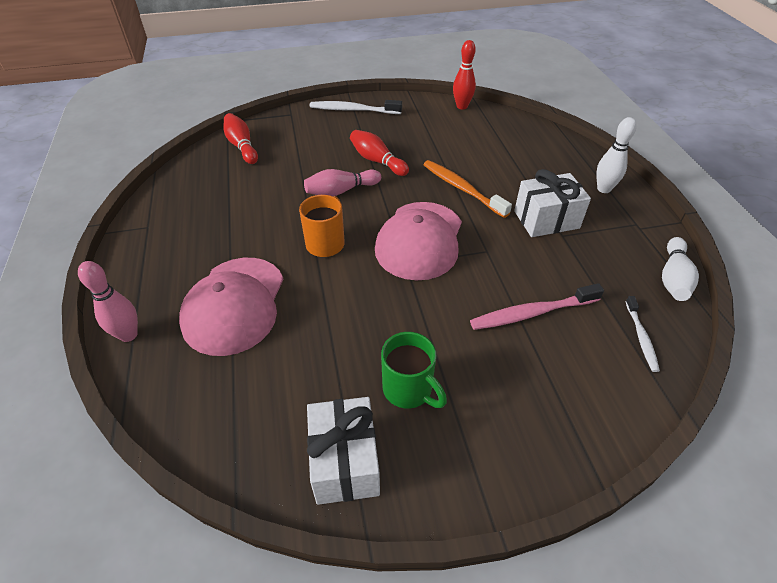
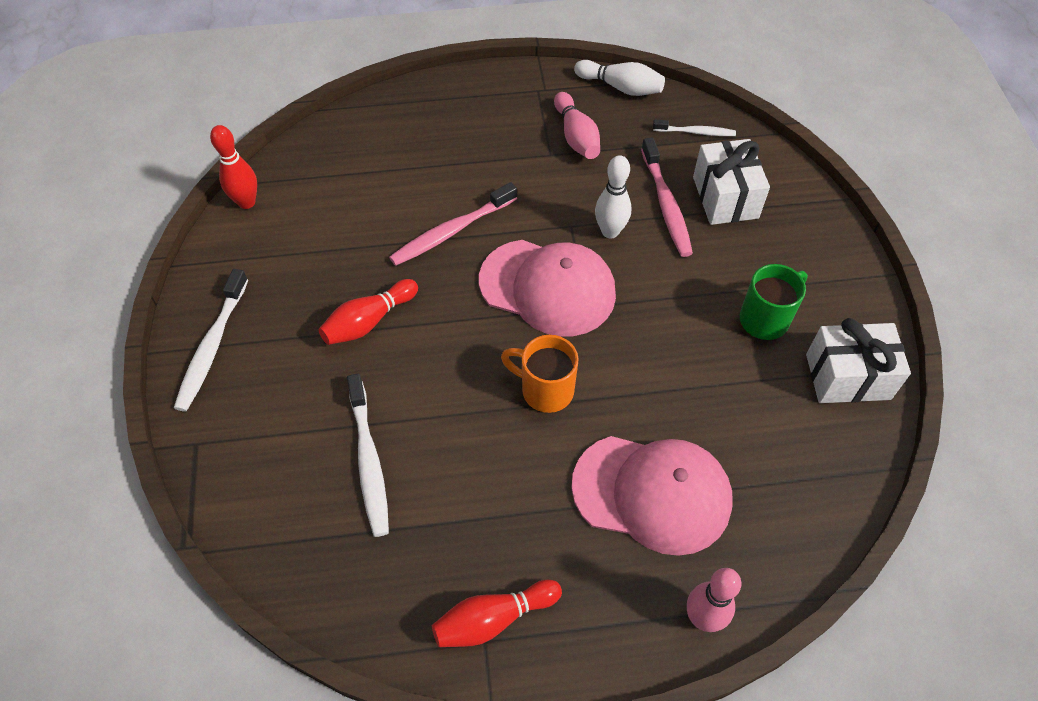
camera: 85 degrees left, 10 degrees up
red bowling pin [223,113,258,164] -> red bowling pin moved to [432,580,562,647]
pink bowling pin [304,169,381,196] -> pink bowling pin moved to [554,92,600,159]
orange toothbrush [423,160,512,218] -> pink toothbrush [389,182,517,266]
white gift [514,169,591,237] -> white gift moved to [693,139,770,225]
white bowling pin [596,117,637,193] -> white bowling pin moved to [595,155,631,238]
none -> white toothbrush [347,374,389,537]

